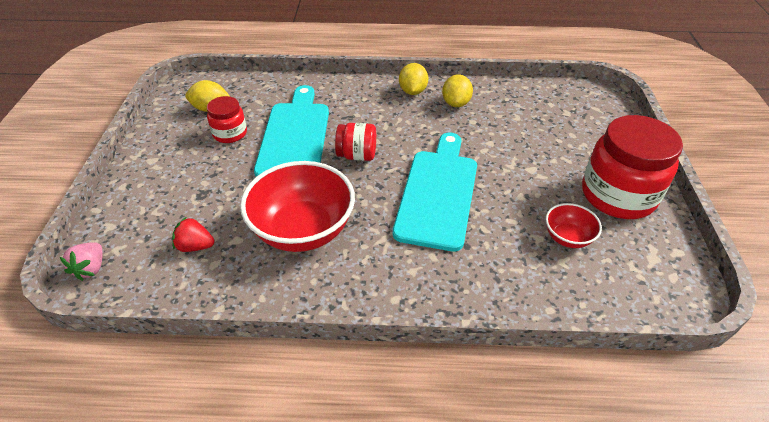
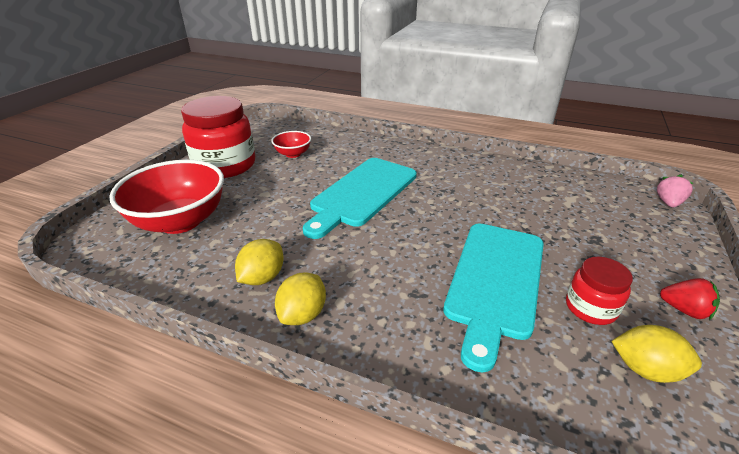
camera: 160 degrees left, 10 degrees down
red strawberry [172,216,214,252] -> red strawberry moved to [660,278,720,320]
red bowl [240,161,355,252] -> red bowl moved to [109,160,224,234]
red jar [335,123,376,161] -> none

